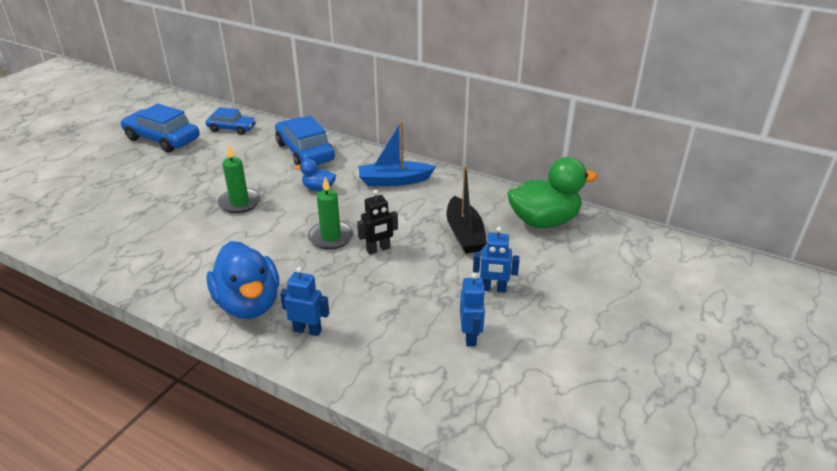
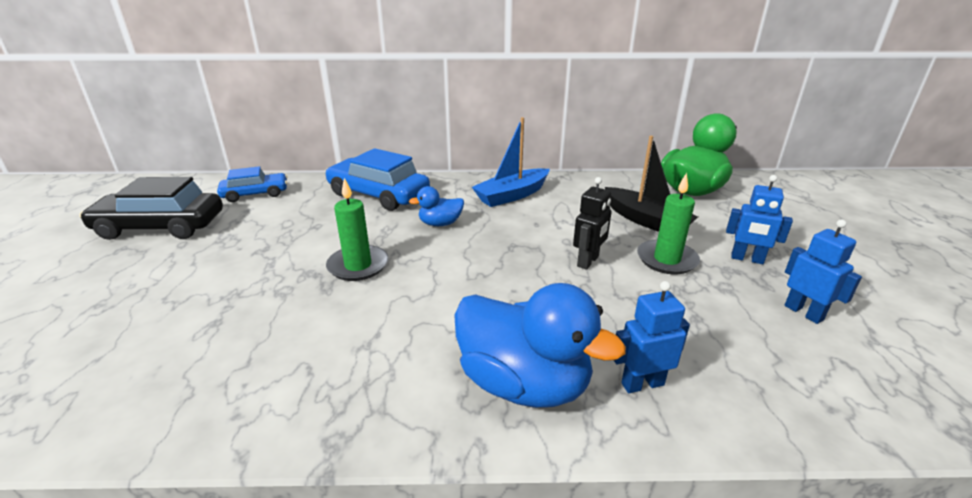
camera: 30 degrees left, 5 degrees down
blue car [121,103,200,153] -> black car [80,177,223,240]
green candle [308,177,354,250] -> green candle moved to [637,173,700,274]
blue robot [473,227,520,292] -> blue robot turned 45 degrees clockwise [726,175,793,264]

